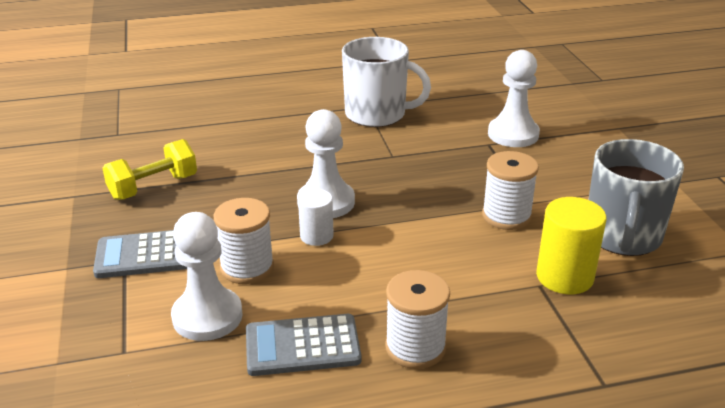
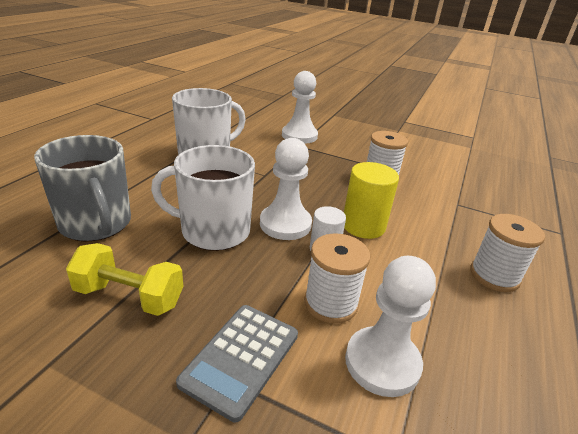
camera: 55 degrees left, 0 degrees up
yellow dumbbell [102,139,197,200] -> yellow dumbbell turned 75 degrees counterclockwise [66,243,183,316]
grey calculator [246,314,361,376] -> none
yellow cylinder [536,197,606,294] -> yellow cylinder moved to [344,162,399,239]
grey mug [588,139,684,256] -> grey mug moved to [34,135,131,242]
none -> white mug [151,145,255,251]

